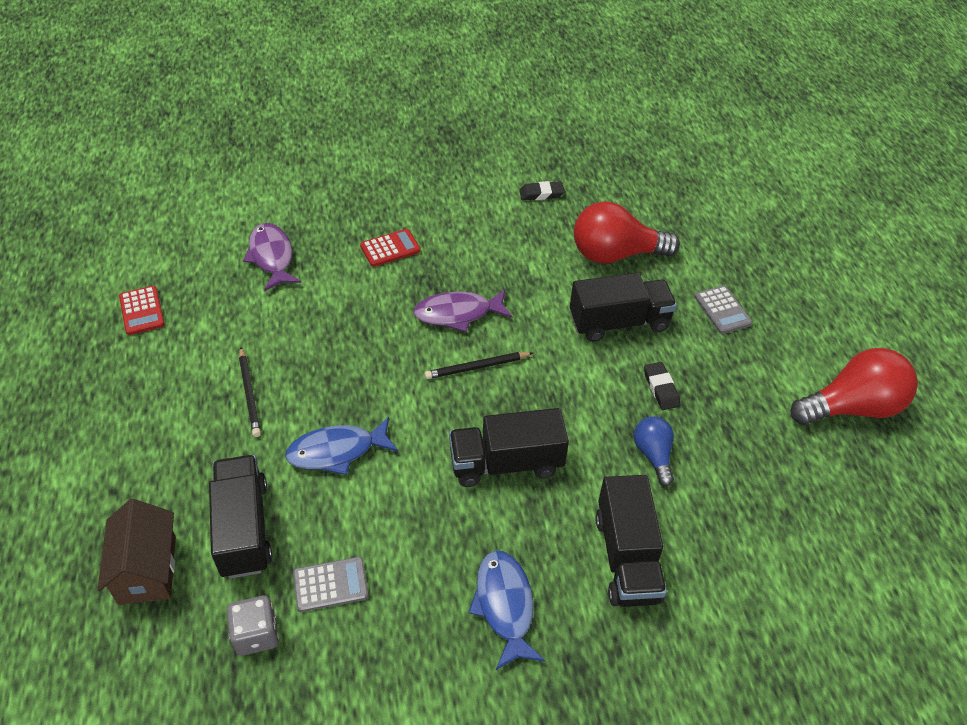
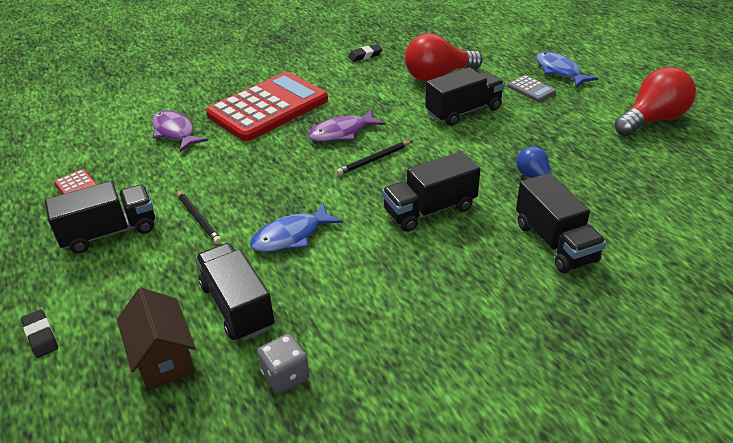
camera: 15 degrees left, 10 degrees down
grey calculator [293,557,368,612] -> none
red calculator [360,229,421,267] -> red calculator [206,72,328,141], size x2.48
blue fish [468,550,545,670] -> blue fish moved to [536,52,598,87]
black eraser [644,362,680,410] -> black eraser moved to [21,309,58,358]
none -> black truck [45,181,155,254]

